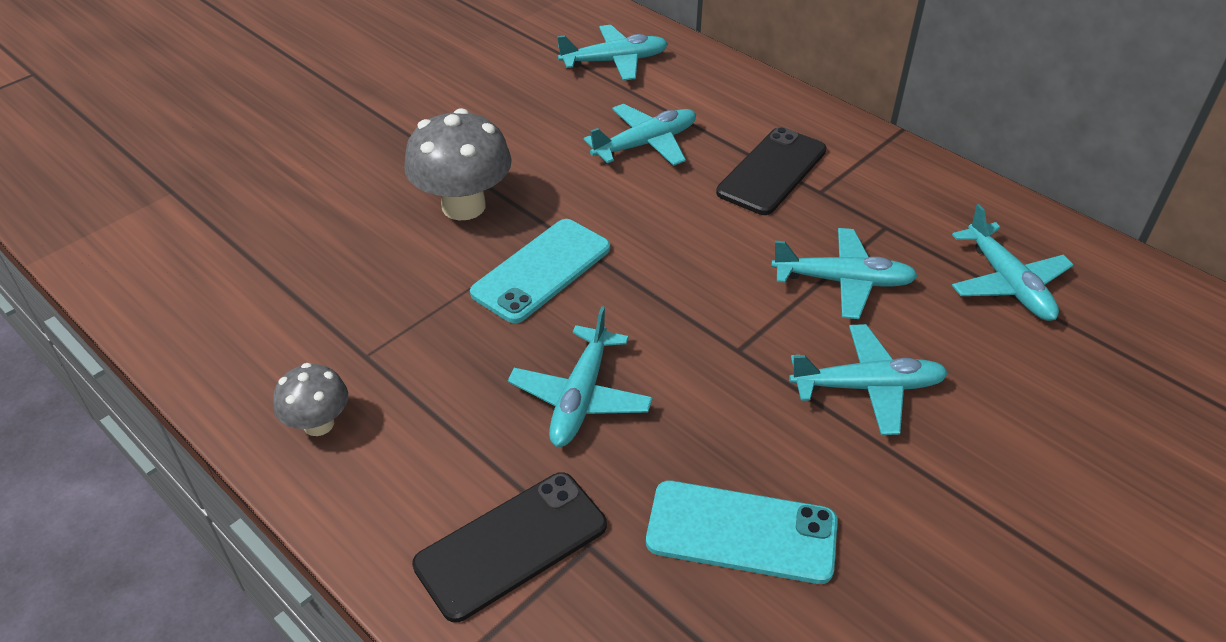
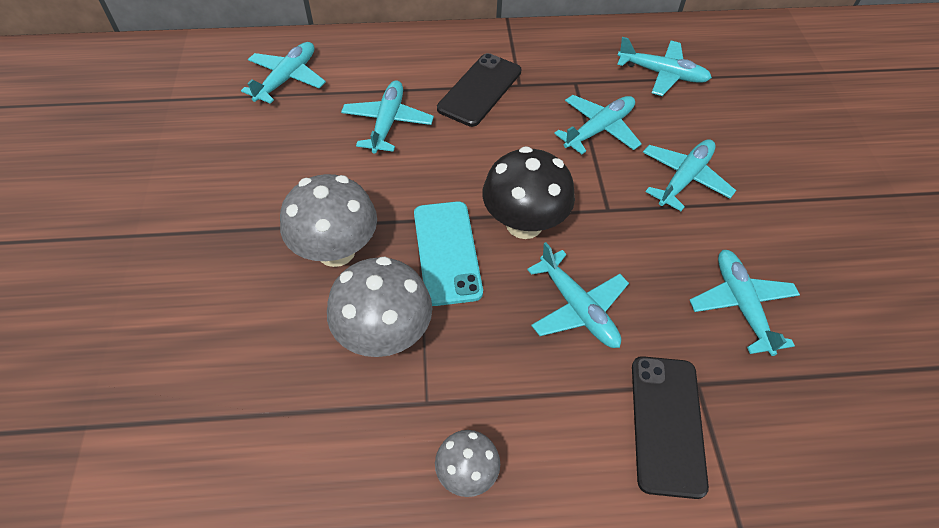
camera: 50 degrees left, 10 degrees up
turquoise phone [646,481,838,584] -> turquoise plane [690,250,800,356]
black phone [716,127,826,215] -> black phone turned 45 degrees clockwise [437,53,522,127]
none -> grey mushroom [327,256,432,357]
none -> black mushroom [482,146,575,239]

